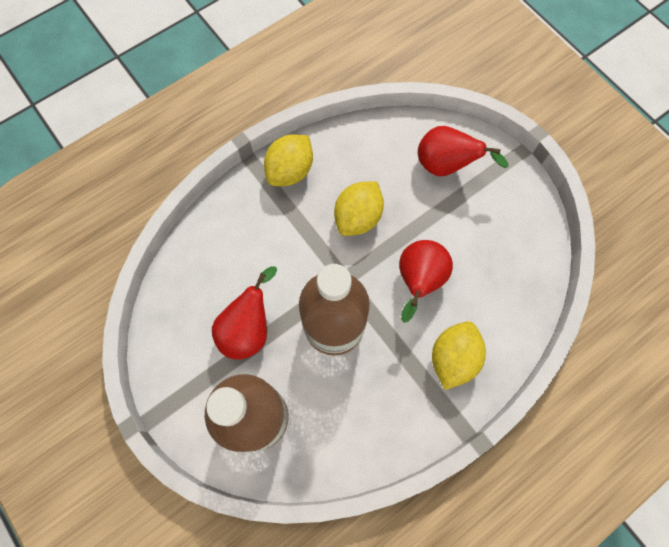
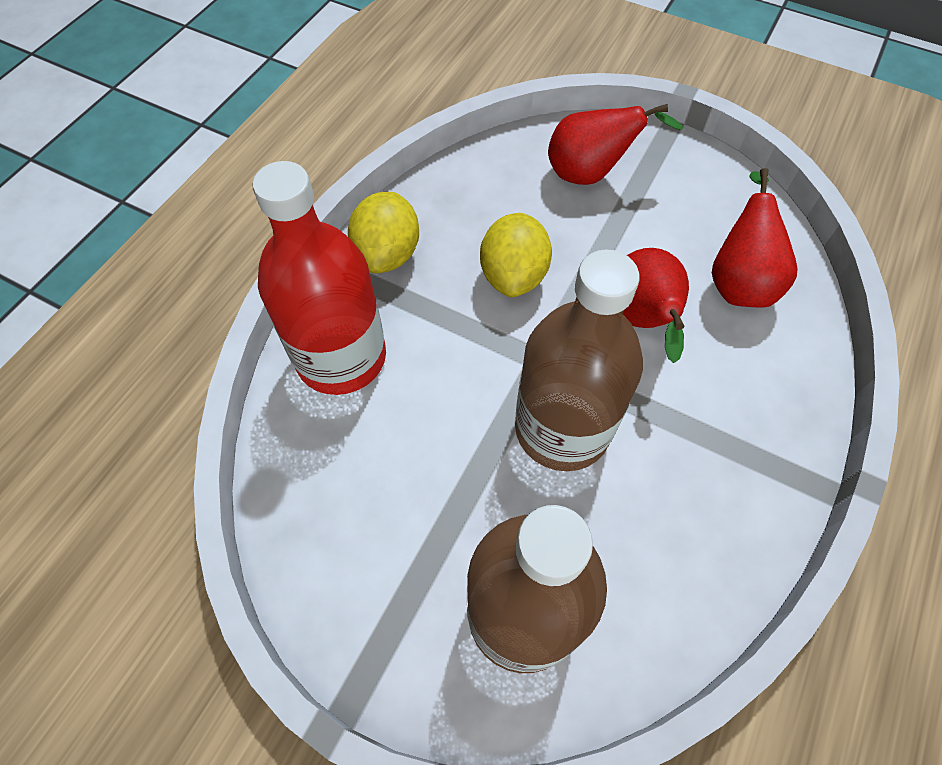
camera: 25 degrees left, 10 degrees down
red pear [212,266,277,360] -> red pear moved to [712,168,798,308]
yellow lemon [432,321,486,390] -> none
none -> red bottle [253,161,386,395]

